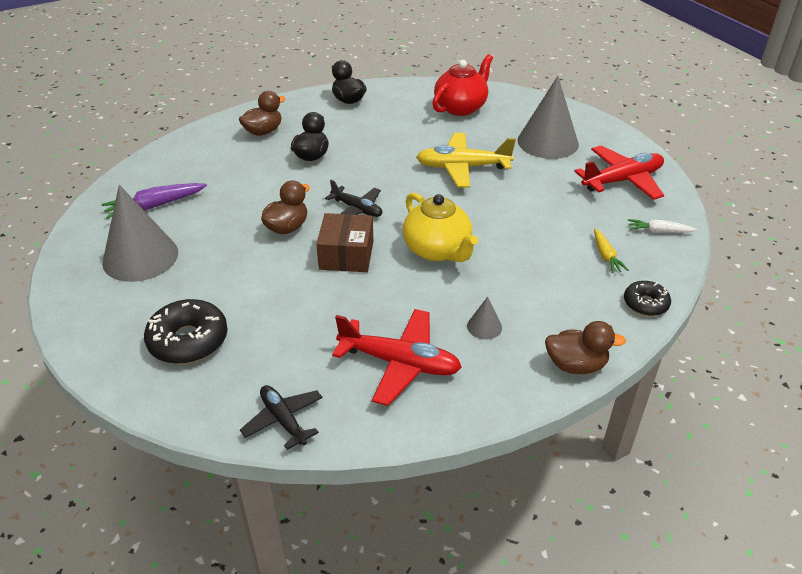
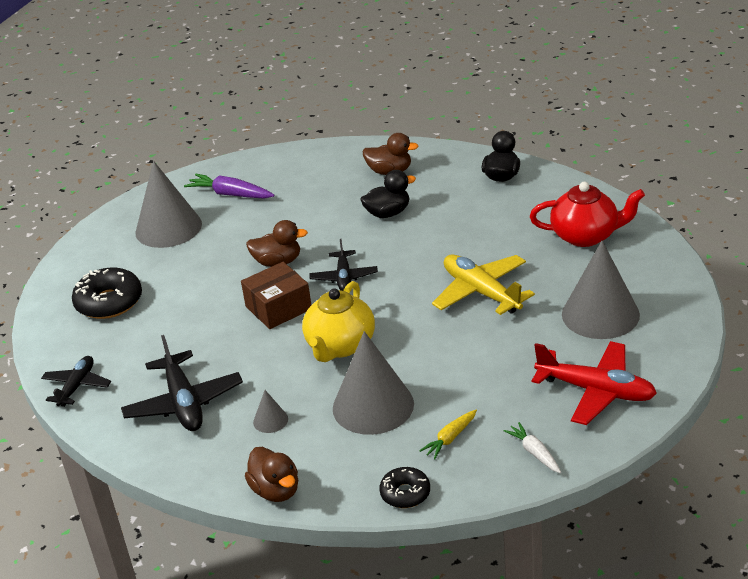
camera: 55 degrees right, 5 degrees down
red plane [332,309,462,406] -> black plane [121,335,243,431]
none -> grey cone [333,331,414,435]

